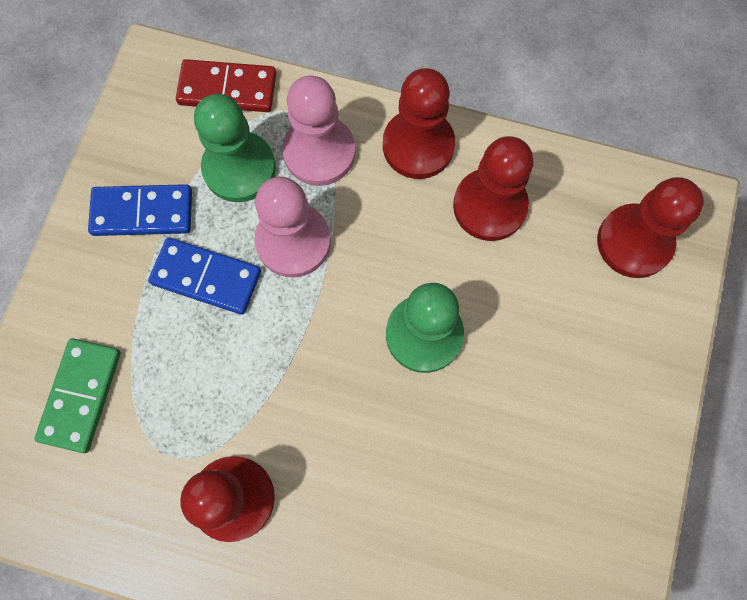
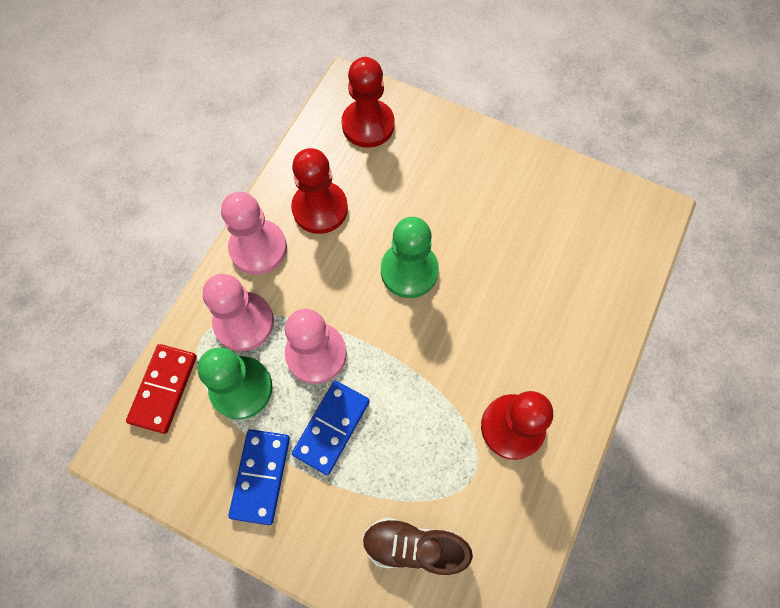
camera: 80 degrees left, 5 degrees down
green domino [34,338,121,453] -> brown shoe [362,518,473,575]
red pawn [383,68,455,179] -> pink pawn [221,192,287,275]

